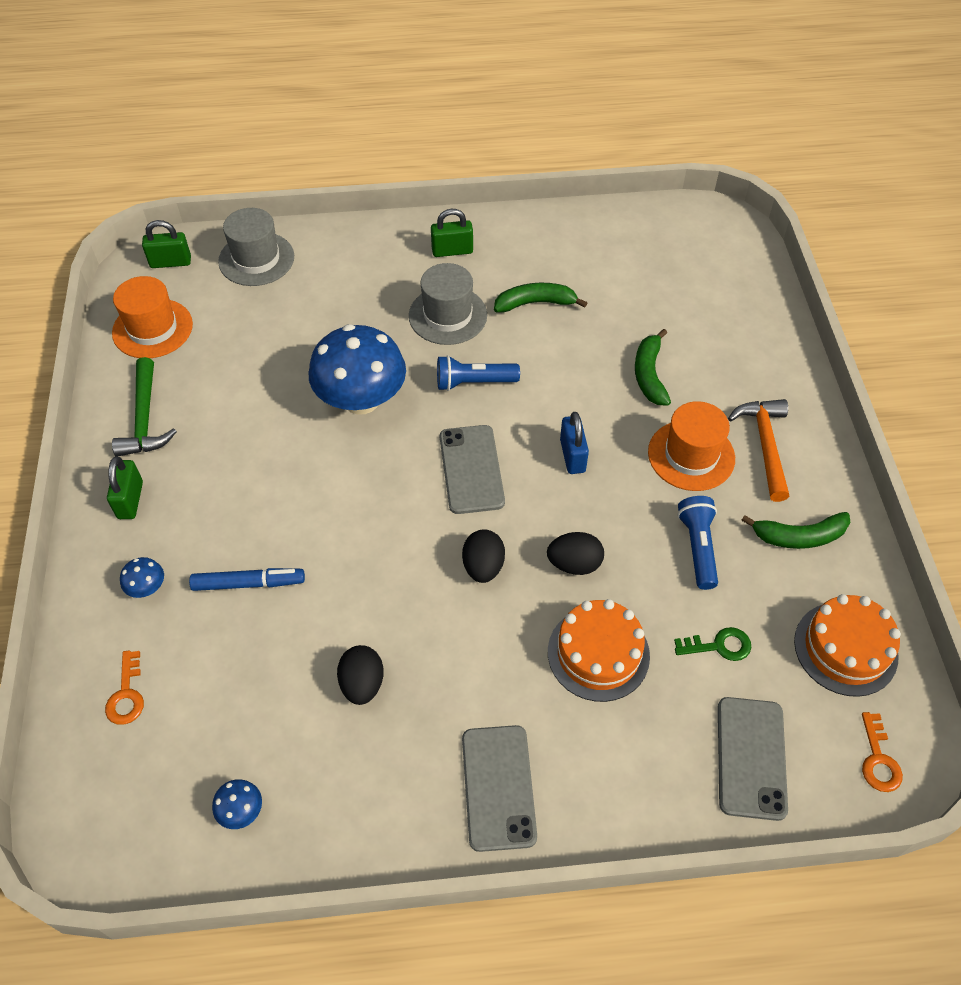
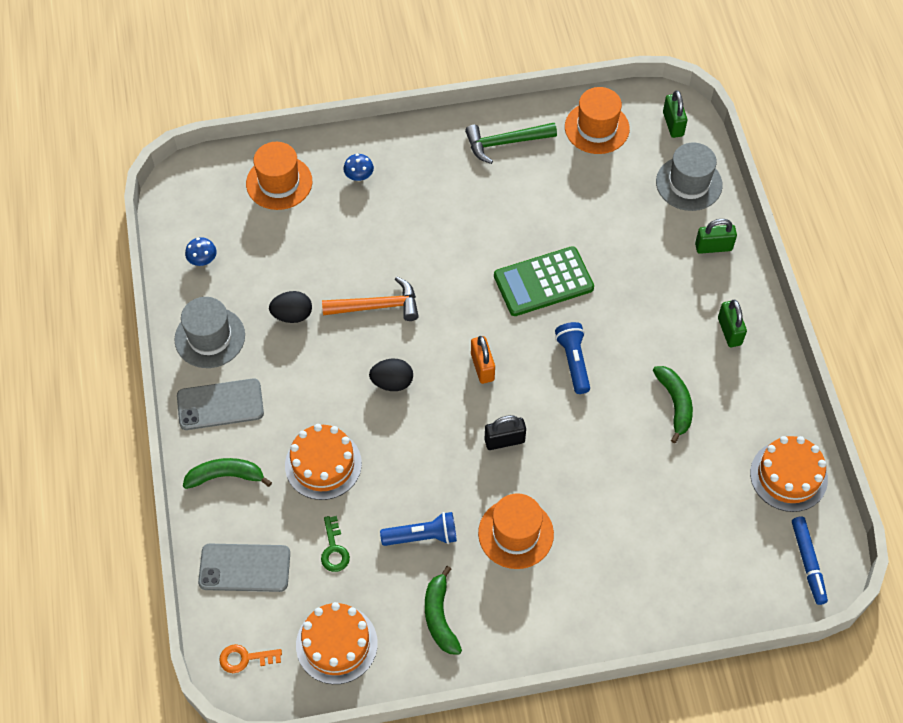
camera: 85 degrees right, 5 degrees up
orange key [105,651,144,725] -> orange hat [246,142,312,210]
green padlock [107,457,143,519] -> green padlock moved to [695,219,737,254]
blue marker [189,568,305,591] -> blue marker moved to [792,516,828,605]
blue mushroom [308,324,406,415] -> green calculator [494,246,594,316]
grey hat [409,263,487,345] -> grey hat moved to [174,297,245,368]
grey phone [440,425,505,514] -> orange padlock [471,336,495,384]
black egg [547,532,604,575] -> none
blue padlock [560,412,589,474] -> black padlock [485,415,526,450]
green banana [635,329,671,406] -> green banana moved to [183,458,272,489]
orange hammer [728,399,789,502] -> orange hammer moved to [322,277,419,321]
none -> orange cake [750,436,828,512]

